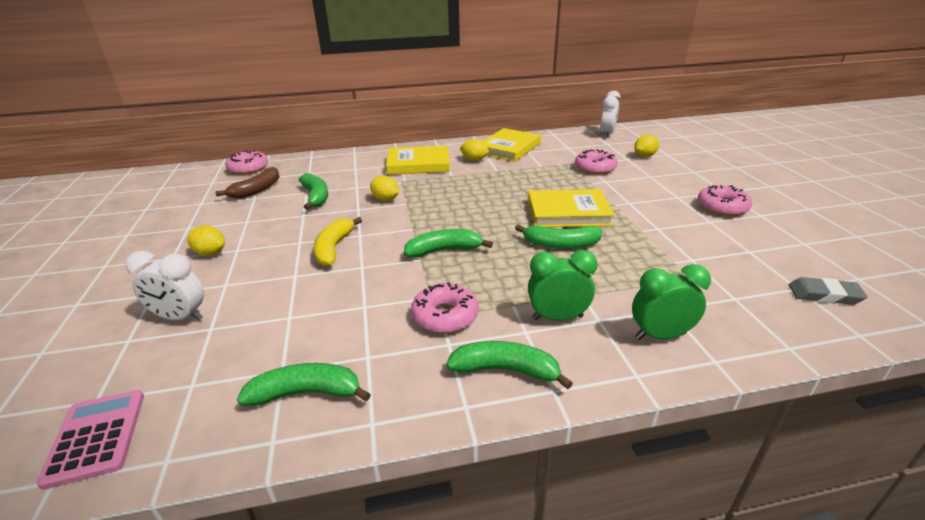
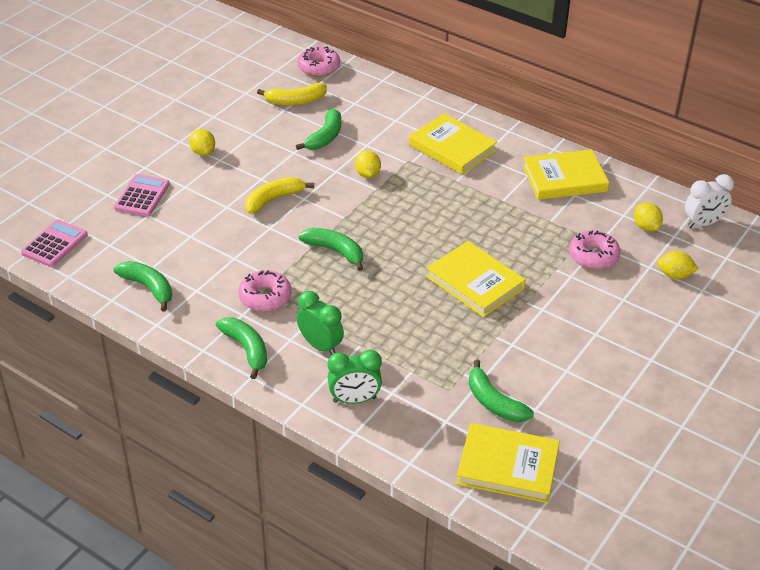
camera: 45 degrees right, 10 degrees up
white clock [125,251,204,321] -> pink calculator [114,174,170,216]
brown banana [215,167,280,199] -> yellow banana [257,83,327,105]
yellow lemon [459,139,489,161] -> yellow lemon moved to [634,202,663,231]
green banana [515,225,602,249] -> green banana moved to [469,359,534,422]
green clock [632,264,711,340] -> green clock turned 135 degrees clockwise [328,350,382,404]
pink donut [698,185,752,216] -> none
grey eraser [789,277,868,305] -> yellow book [456,423,560,503]

